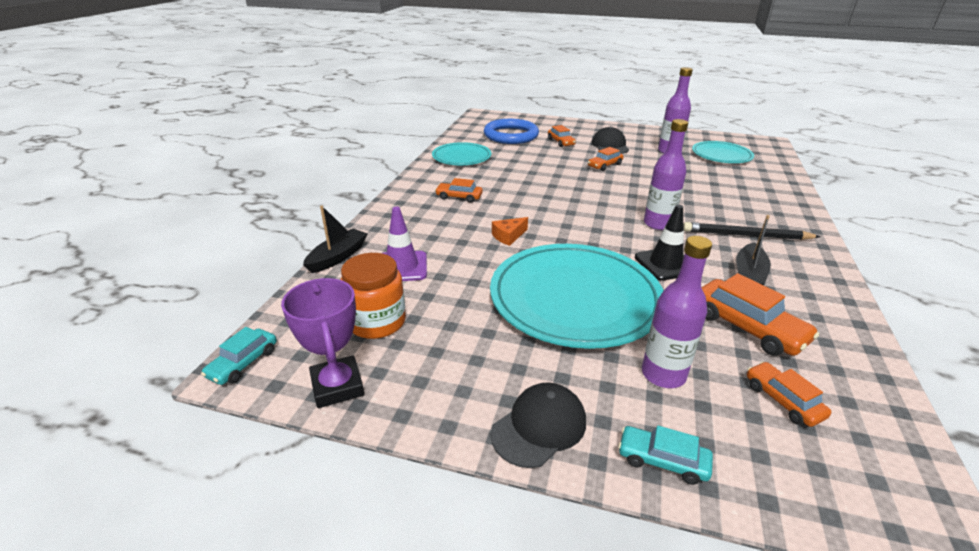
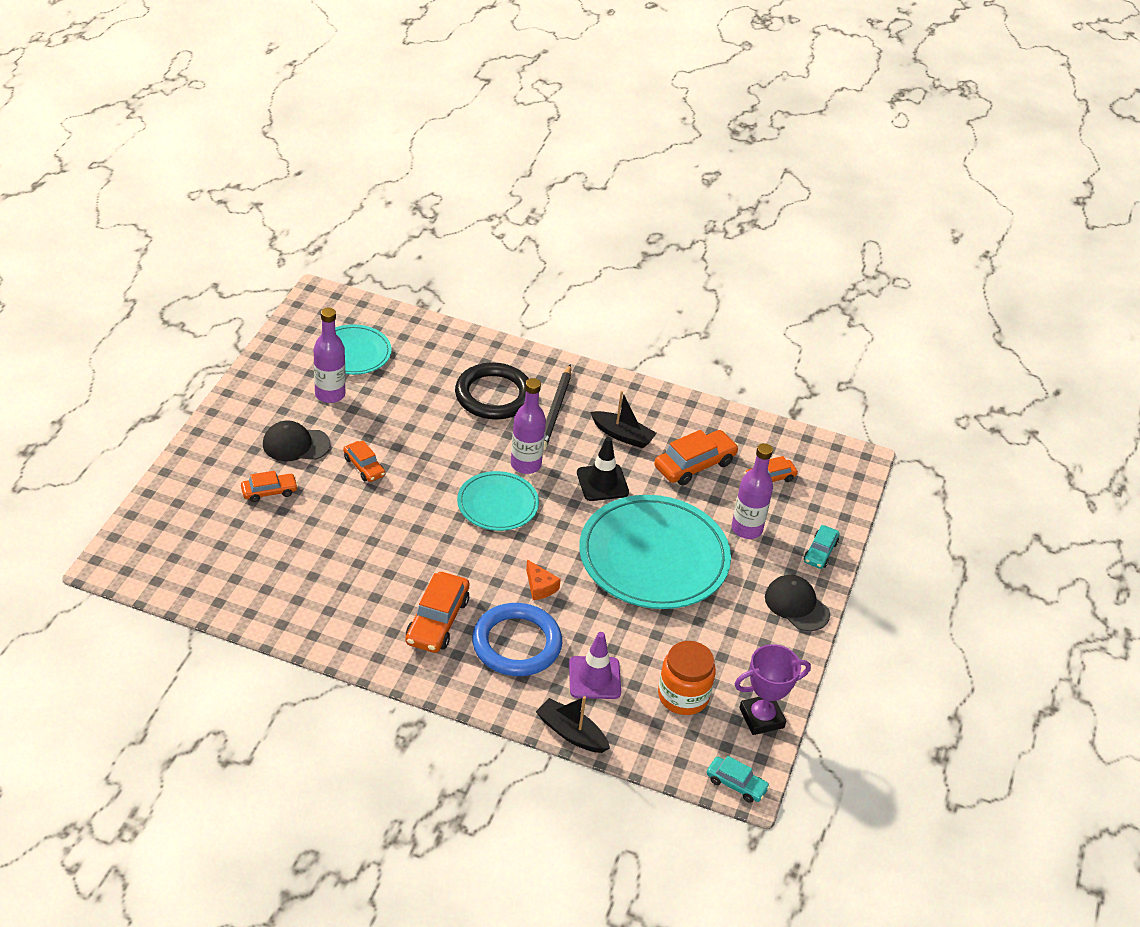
camera: 90 degrees left, 10 degrees up
turquoise plate [432,142,491,165] -> turquoise plate moved to [457,471,539,531]
orange car [435,178,483,203] -> orange car [406,572,470,653], size x1.67
blue ring [484,119,539,144] -> blue ring moved to [472,603,562,676]
none -> black ring [455,362,529,420]

